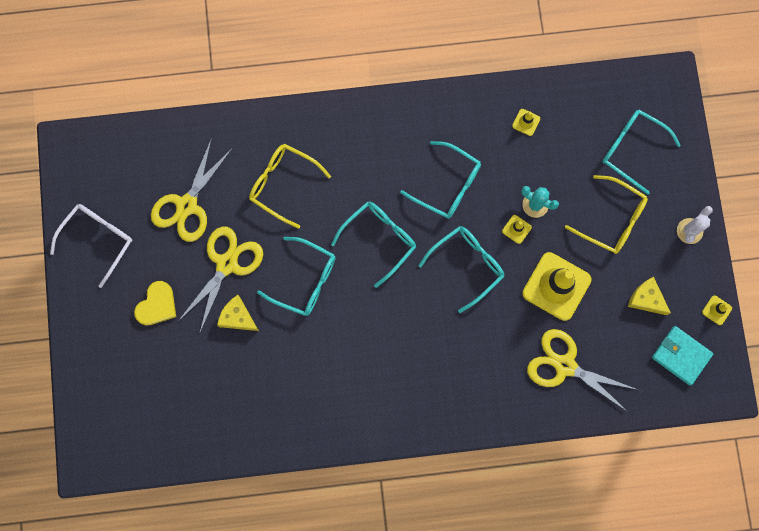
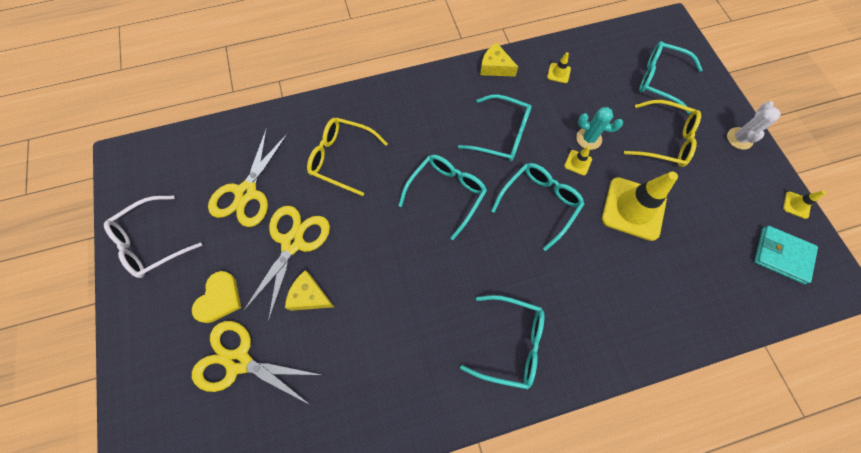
camera: 10 degrees left, 10 degrees down
white glasses [50,204,133,288] -> white glasses turned 150 degrees counterclockwise [104,196,202,278]
turquoise glasses [257,237,335,316] -> turquoise glasses moved to [460,295,545,389]
yellow scissors [527,329,638,412] -> yellow scissors moved to [192,321,321,405]
yellow cheese [628,277,671,315] -> yellow cheese moved to [480,43,518,77]

